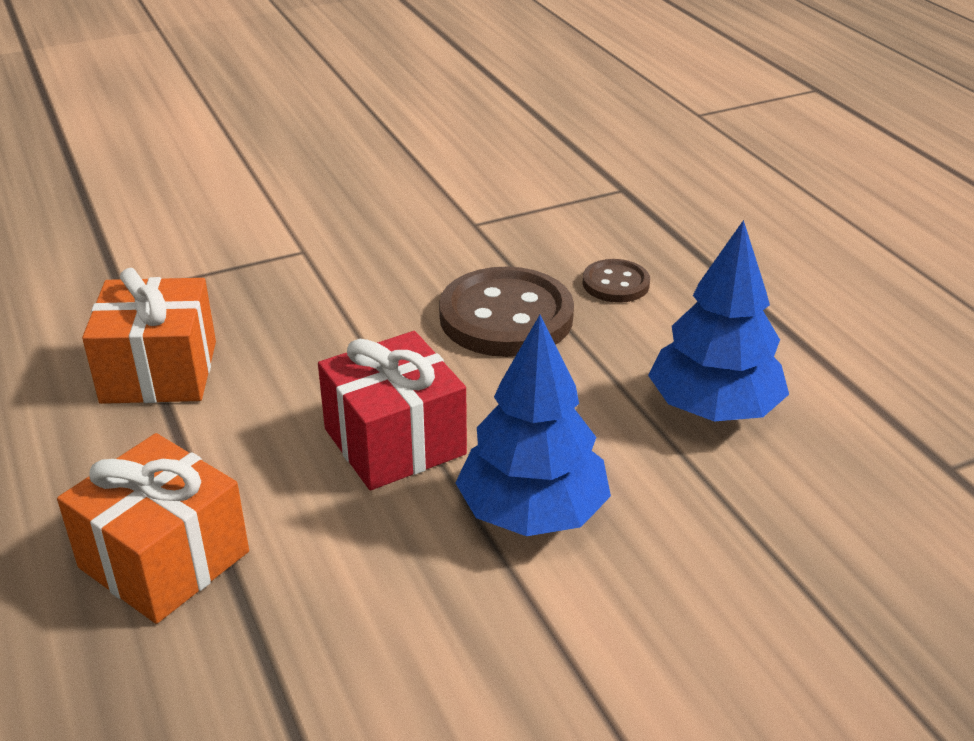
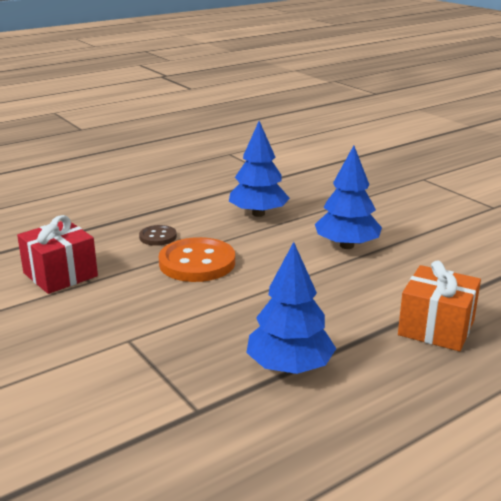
camera: 100 degrees left, 10 degrees down
orange gift [82,268,216,404] -> blue tree [246,242,336,374]
red gift [318,331,467,490] -> red gift moved to [17,215,98,294]
brown button [439,267,574,357] -> orange button [159,237,235,282]

